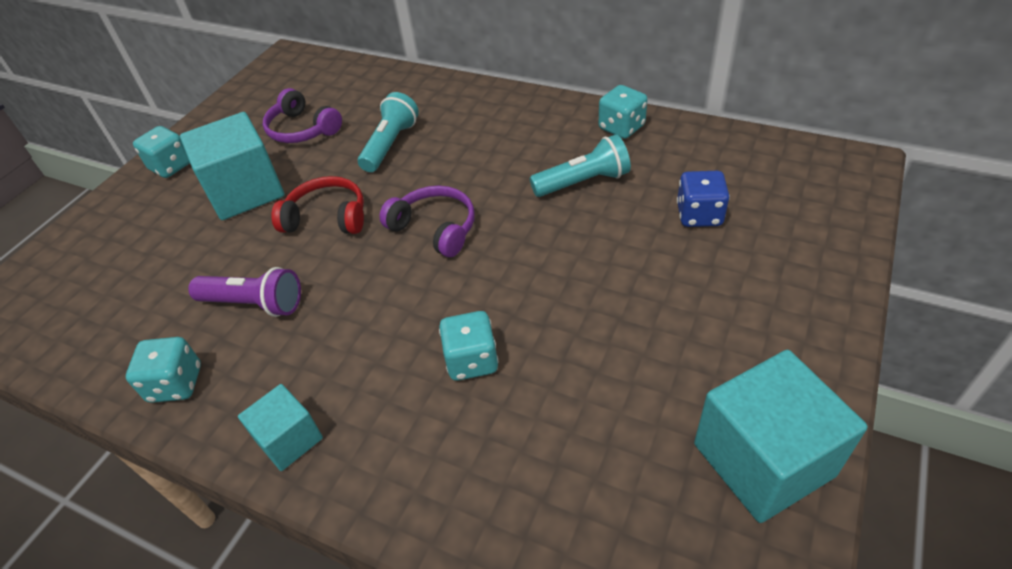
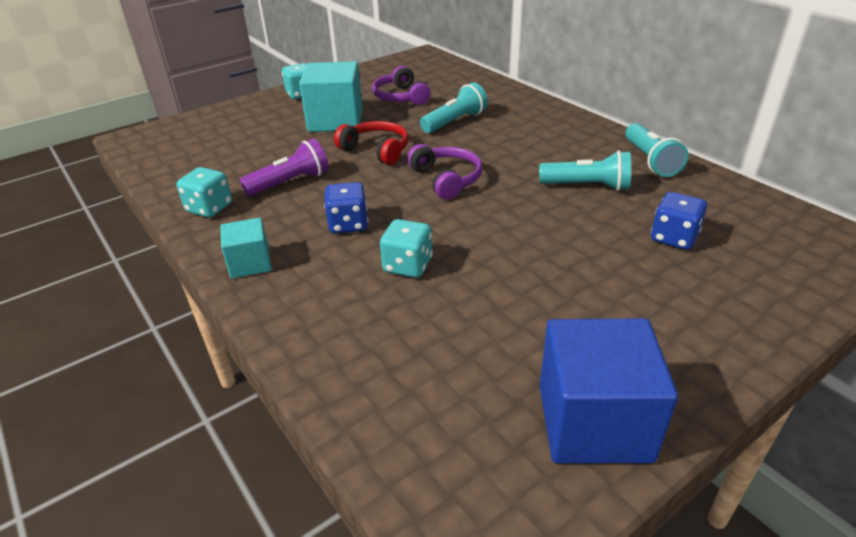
camera: 25 degrees right, 10 degrees down
purple flashlight [188,267,301,317] -> purple flashlight turned 75 degrees counterclockwise [240,138,329,196]
turquoise dice [599,85,648,139] -> turquoise flashlight [625,123,689,177]
turquoise cube [694,350,868,523] -> blue cube [540,318,678,464]
none -> blue dice [324,182,368,234]

